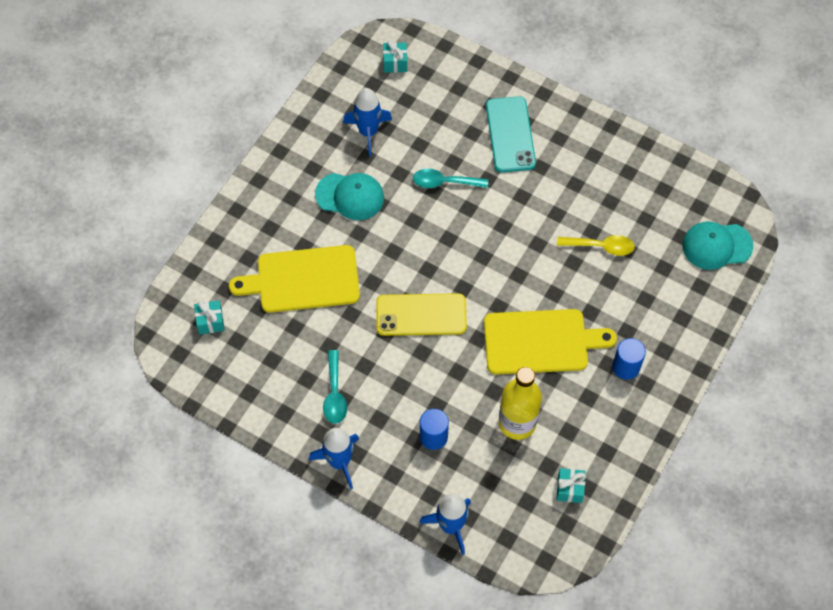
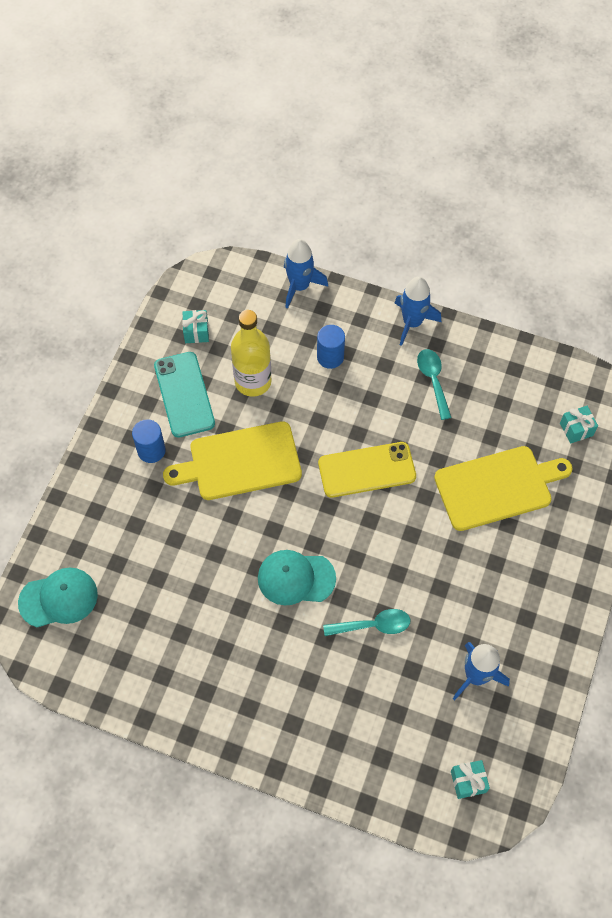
camera: 170 degrees right, 0 degrees up
turquoise cap [315,173,384,220] -> turquoise cap moved to [258,550,336,605]
turquoise phone [486,96,536,172] -> turquoise phone moved to [154,352,215,438]
yellow spoon [557,235,635,256] -> none

